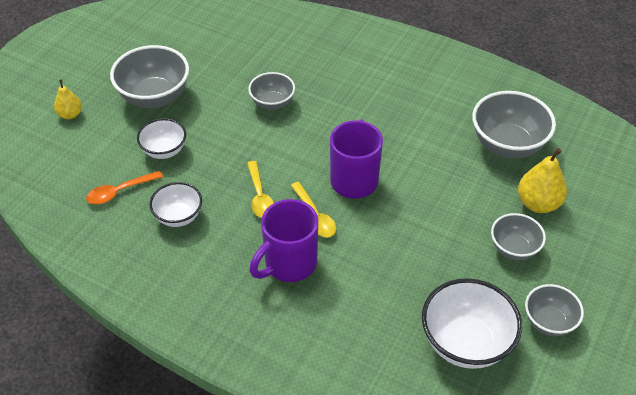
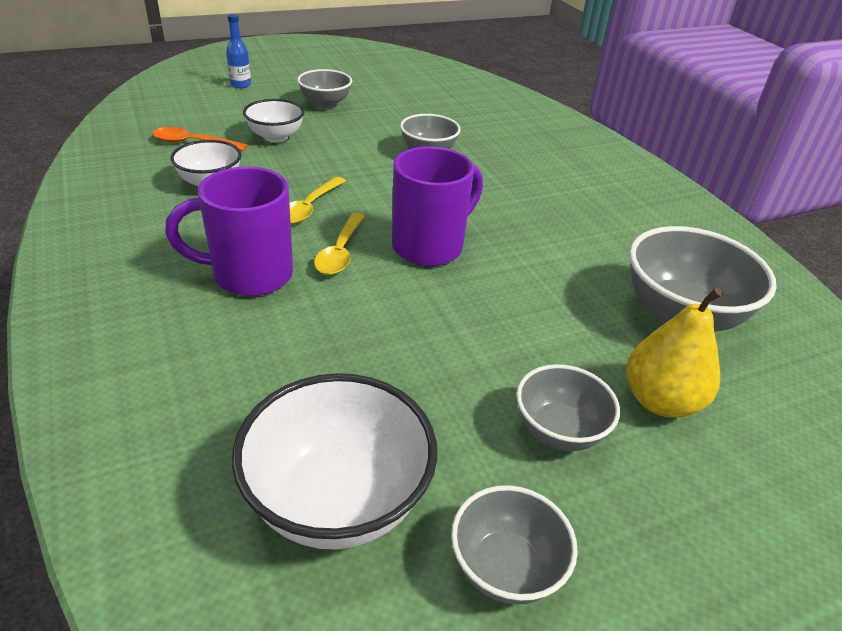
camera: 35 degrees right, 10 degrees down
yellow pear [54,79,82,119] -> blue bottle [226,14,251,88]
grey bowl [110,45,189,108] -> grey bowl [297,69,352,108], size x0.60

